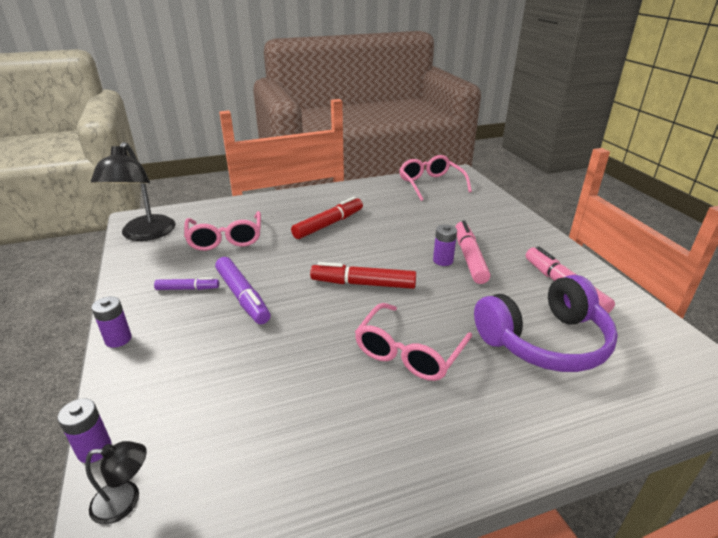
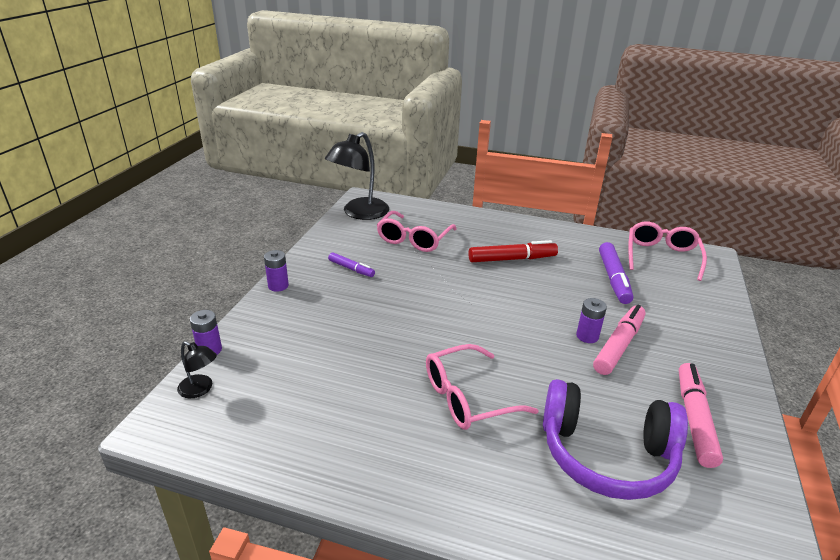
camera: 35 degrees right, 0 degrees up
purple marker [215,257,270,324] -> purple marker moved to [599,242,633,304]
red marker [310,262,416,289] -> none

